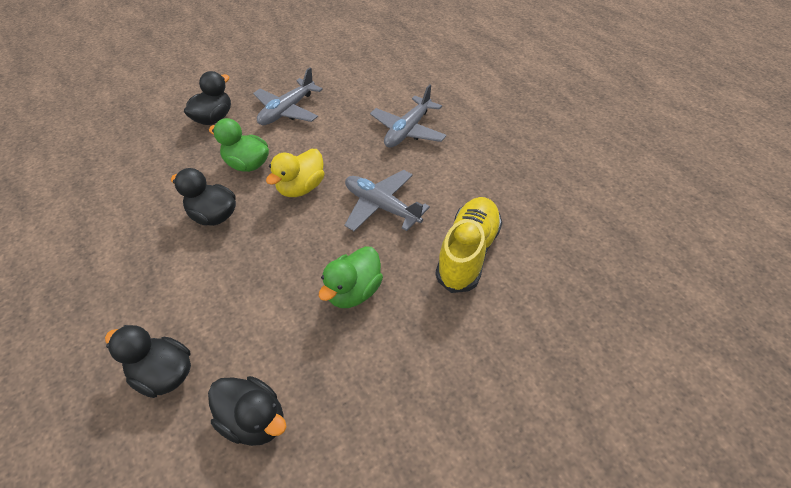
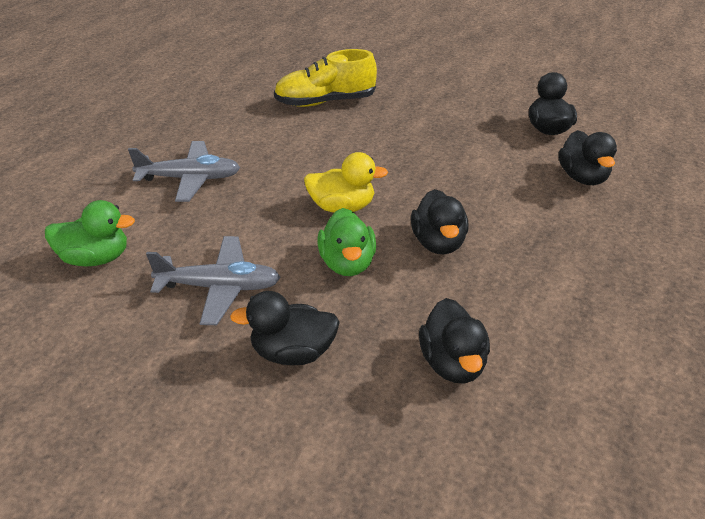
camera: 125 degrees left, 10 degrees down
green duck [319,246,383,308] -> green duck moved to [45,200,135,267]
grey plane [344,170,430,231] -> none
none -> black duck [419,298,490,384]

